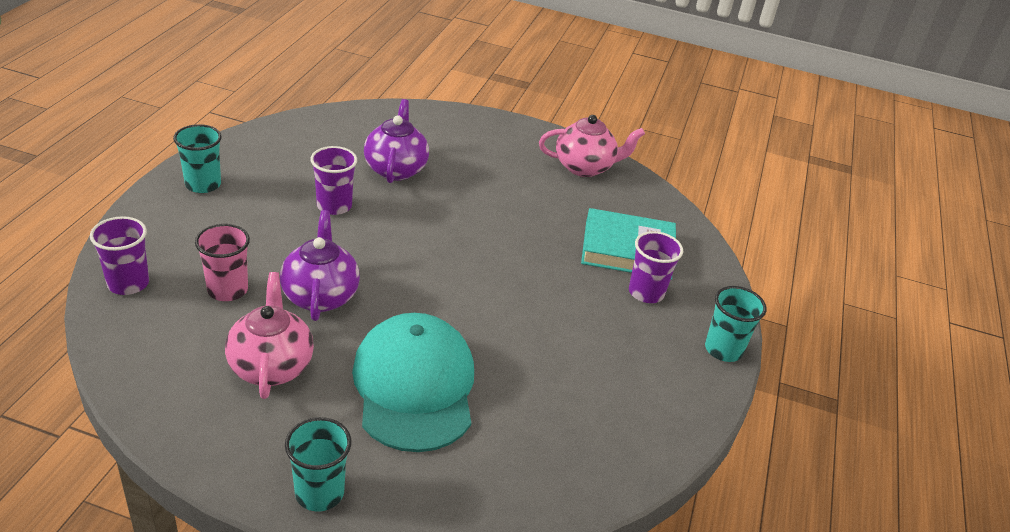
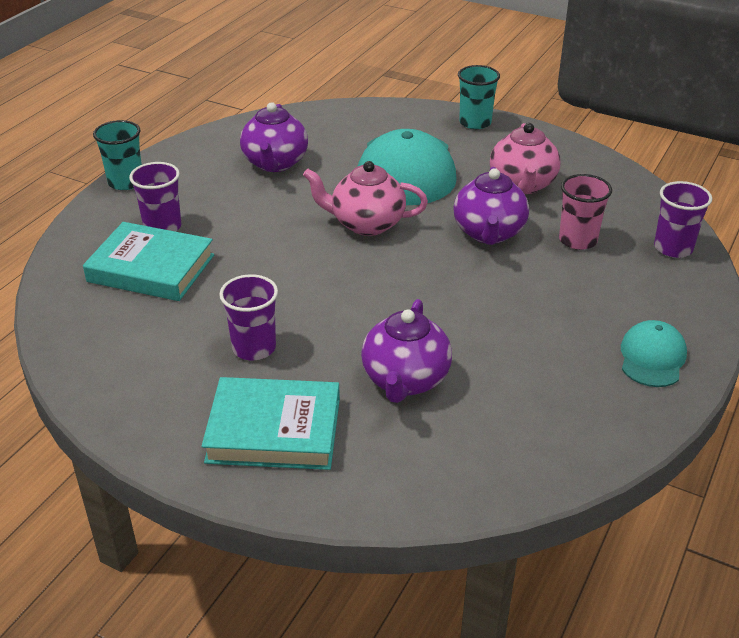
camera: 165 degrees left, 0 degrees up
turquoise cup [173,124,222,193] -> turquoise cap [621,320,687,387]
purple cup [311,146,357,215] -> purple cup moved to [219,274,278,360]
pink teapot [539,115,645,177] -> pink teapot moved to [303,161,428,236]
none -> turquoise book [201,377,340,470]
none -> purple teapot [240,102,308,172]

